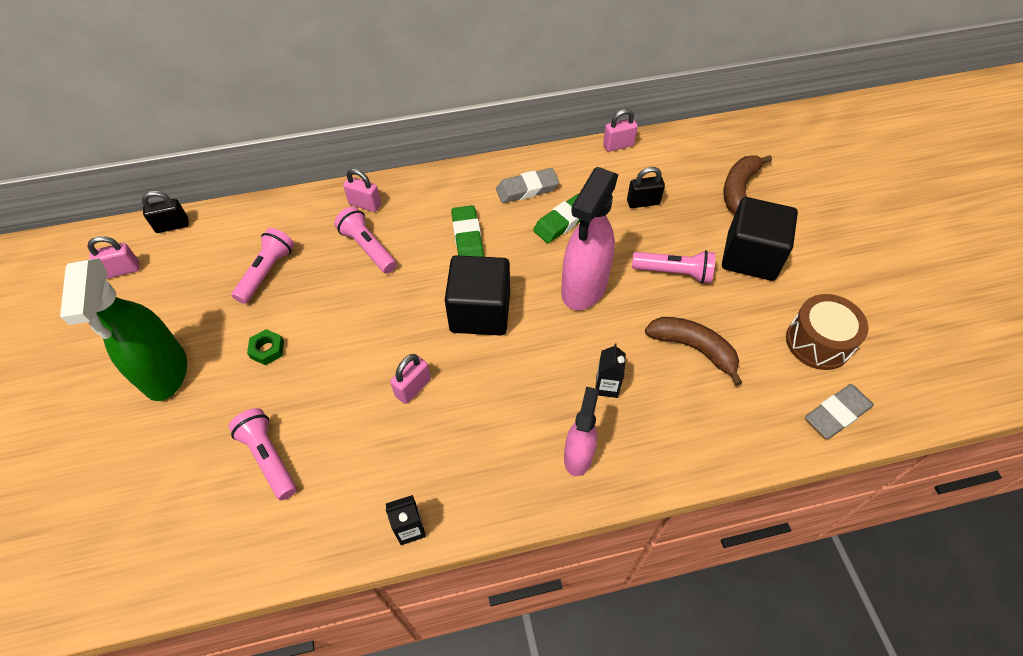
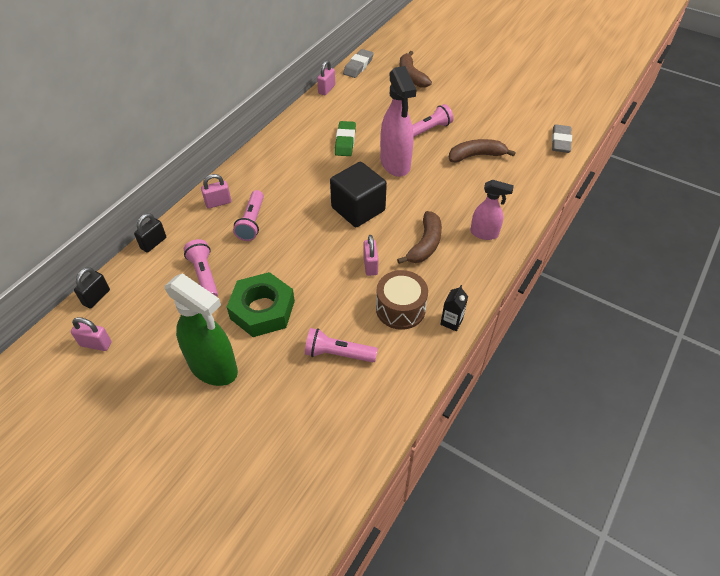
camera: 45 degrees left, 5 degrees down
pink padlock [87,236,140,279] -> pink padlock turned 75 degrees clockwise [71,317,112,351]
green nut [247,329,284,365] -> green nut [227,272,295,337], size x2.35
pink flashlight [334,207,397,273] -> pink flashlight turned 90 degrees counterclockwise [233,190,264,241]
green eraser [451,205,484,257] -> none
grey eraser [496,168,559,203] -> grey eraser moved to [343,49,374,78]
pink spray bottle [564,387,599,476] -> pink spray bottle turned 135 degrees clockwise [470,180,514,240]
black carton [595,343,626,398] -> none
black padlock [627,167,665,208] -> black padlock moved to [134,213,166,253]
black cube [722,197,798,281] -> none
brown drum [786,294,868,370] -> brown drum moved to [376,270,428,330]
none -> brown banana [397,211,442,264]

